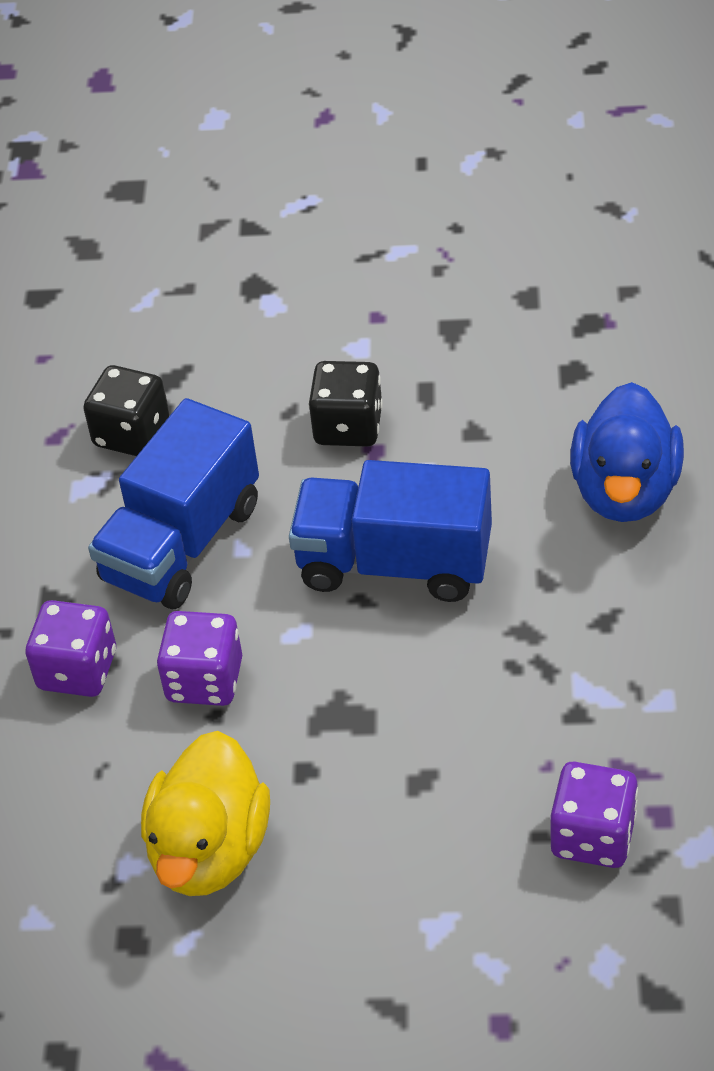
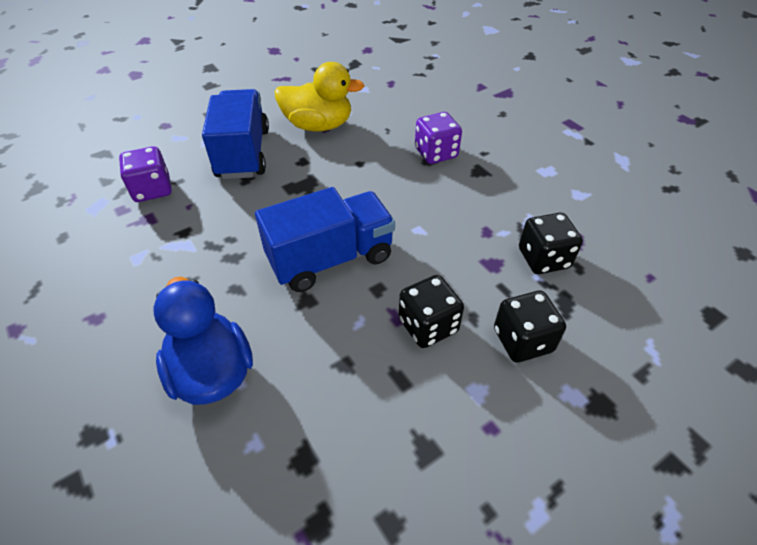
camera: 140 degrees right, 0 degrees up
blue truck [88,398,259,609] -> blue truck moved to [202,89,269,179]
yellow duck [141,731,270,896] -> yellow duck turned 120 degrees clockwise [275,62,364,131]
purple dice [157,611,242,706] -> none
none -> black dice [494,291,566,363]

